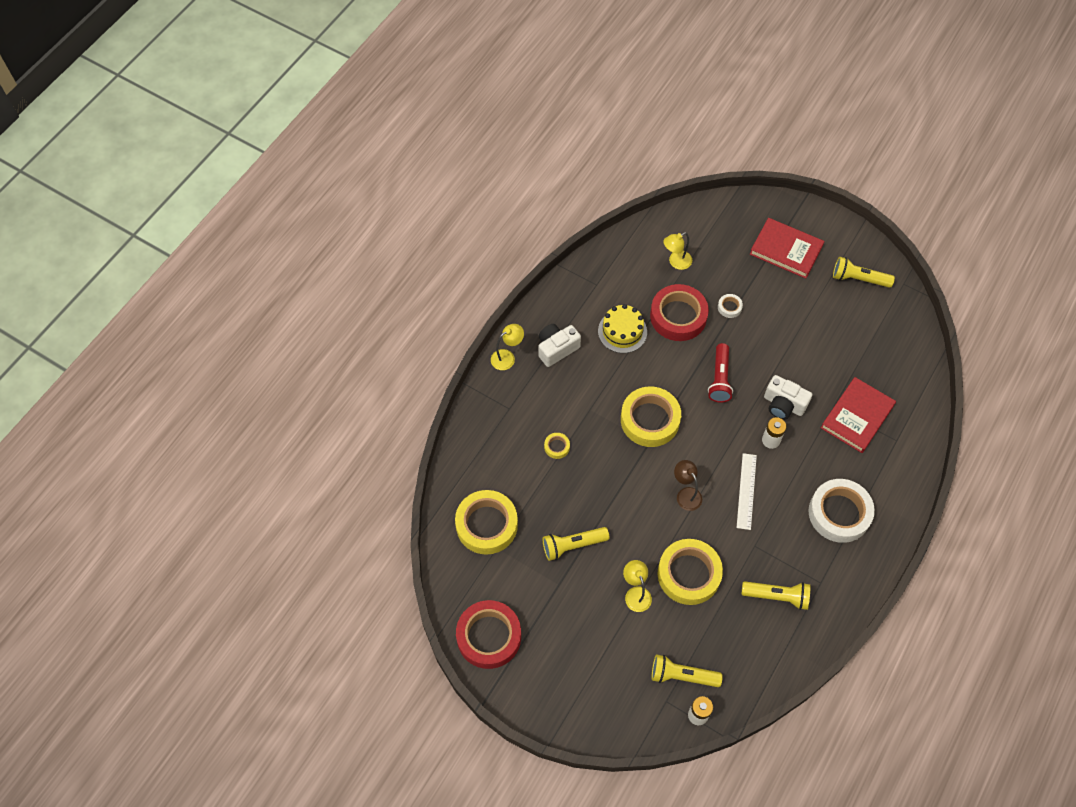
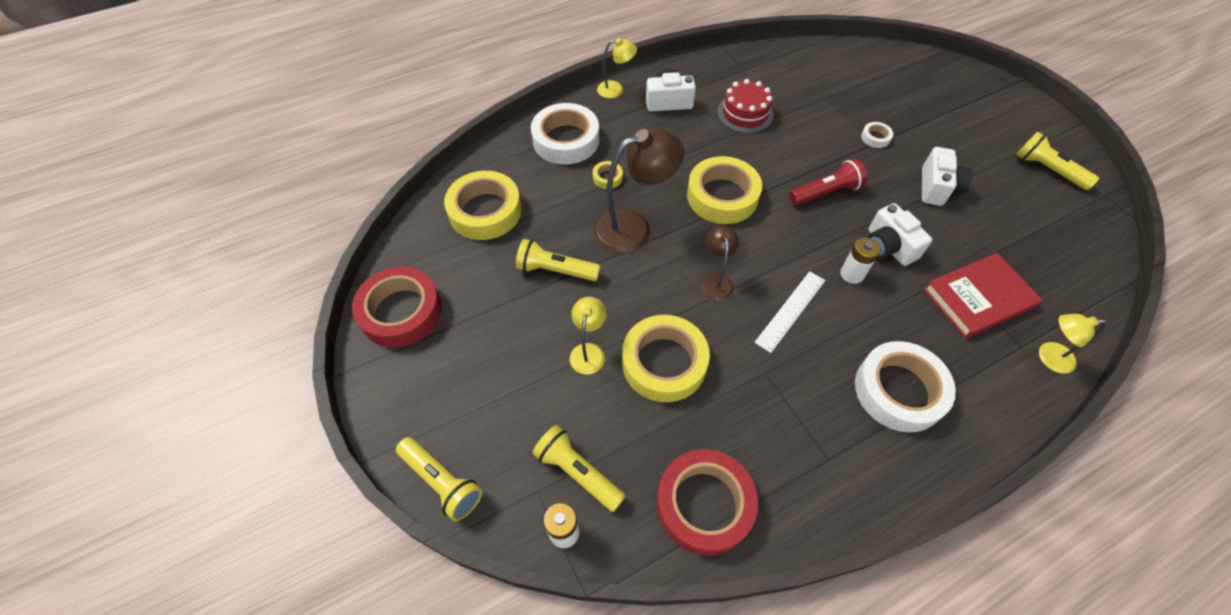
camera: 30 degrees right, 5 degrees down
yellow cake [598,304,647,353] -> red cake [717,79,774,133]
red tape [650,284,709,341] -> red tape moved to [657,449,758,556]
yellow lamp [663,232,692,270] -> yellow lamp moved to [1039,314,1107,374]
red flashlight [708,343,733,403] -> red flashlight turned 150 degrees counterclockwise [789,159,867,206]
yellow flashlight [741,581,810,610] -> yellow flashlight moved to [396,437,482,521]
red book [750,218,825,278] -> none
none -> white tape [531,103,599,164]
none -> brown lamp [593,127,684,254]
none -> white camera [922,147,973,206]

